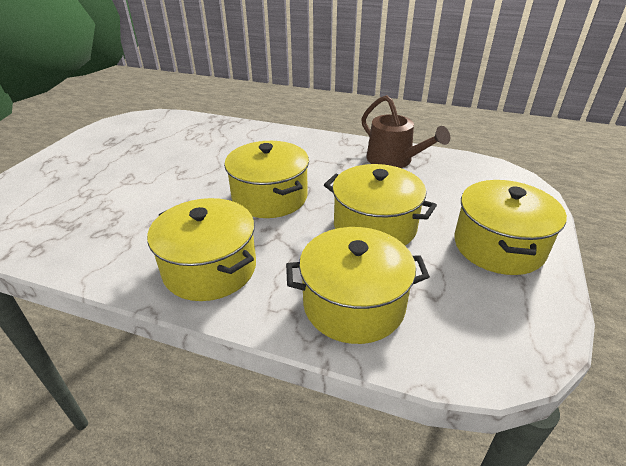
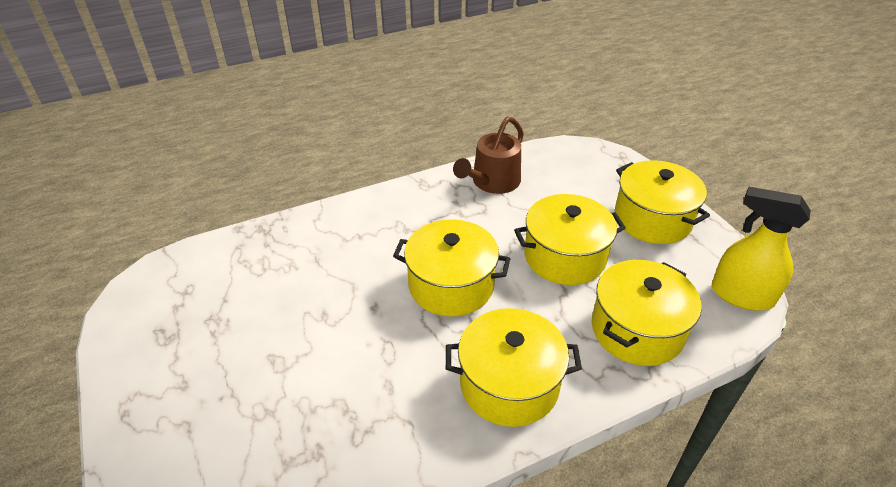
camera: 45 degrees left, 5 degrees up
brown watering can [361,95,450,168] -> brown watering can turned 120 degrees clockwise [453,116,524,194]
none -> yellow spray bottle [712,187,811,311]

